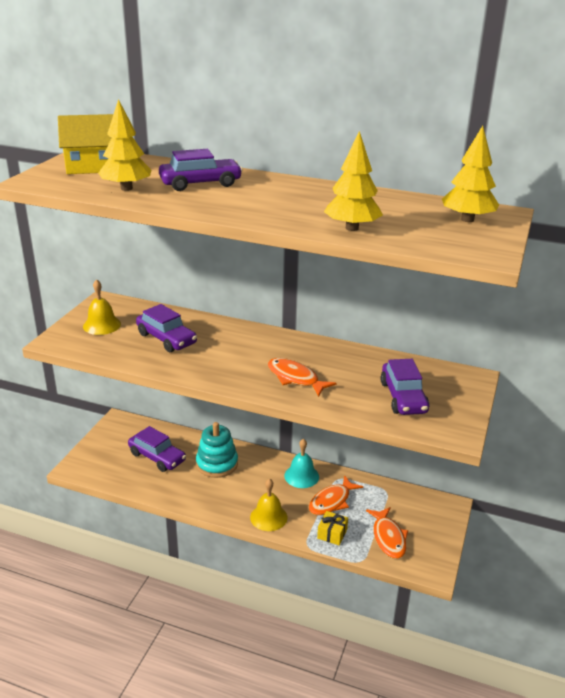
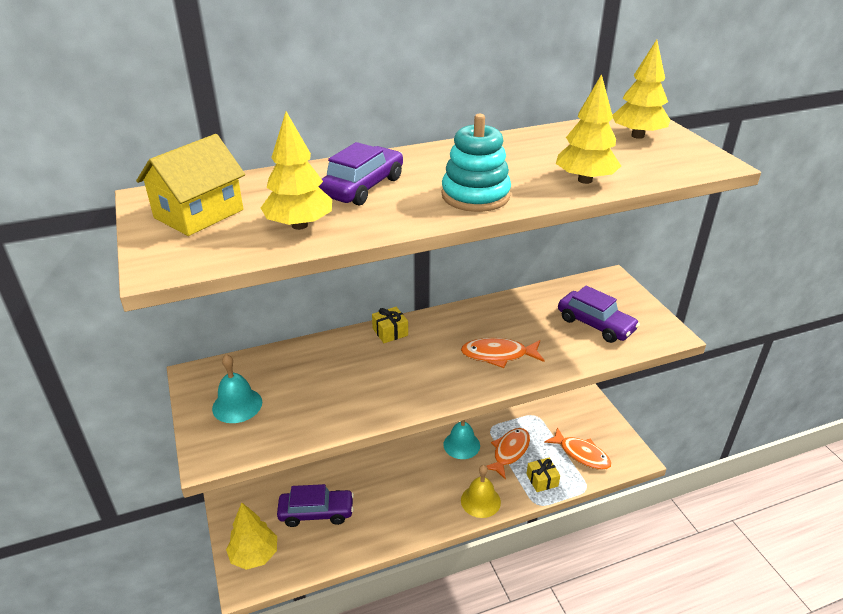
camera: 40 degrees left, 5 degrees up
yellow bell [83,279,121,335] -> turquoise bell [212,354,262,423]
purple car [136,304,197,352] -> none
turquoise stacking toy [196,422,238,478] -> turquoise stacking toy moved to [442,114,511,212]
orange fish [309,475,363,515] -> orange fish turned 150 degrees counterclockwise [487,428,530,480]
none -> yellow tree [226,502,277,570]
none -> yellow gift [372,307,408,343]

